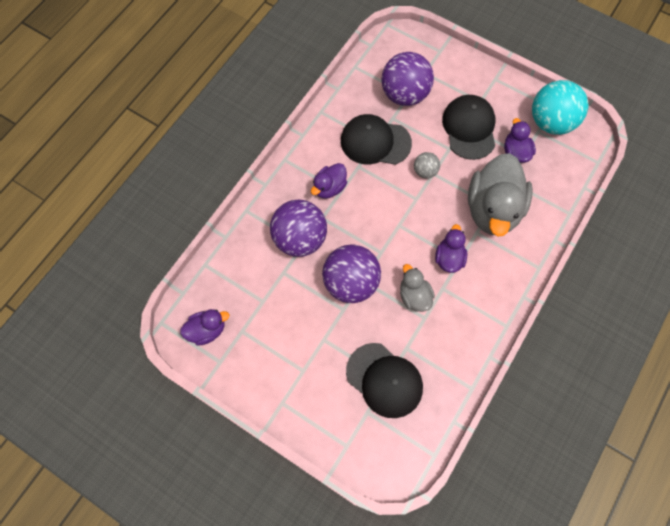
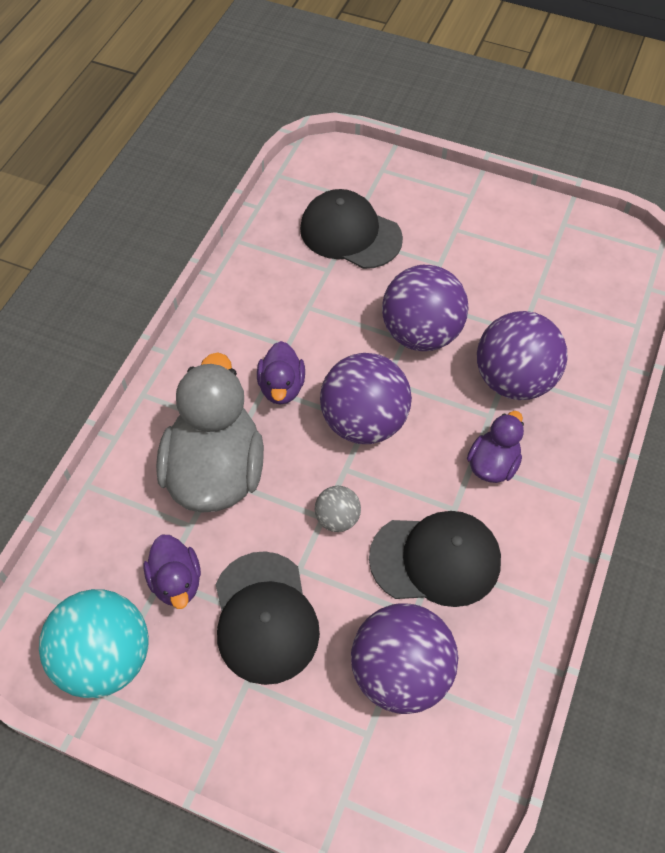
camera: 170 degrees right, 10 degrees down
purple duck [180,309,229,346] -> none
grey duck [400,264,435,312] -> none
none -> purple ball [320,353,412,444]

